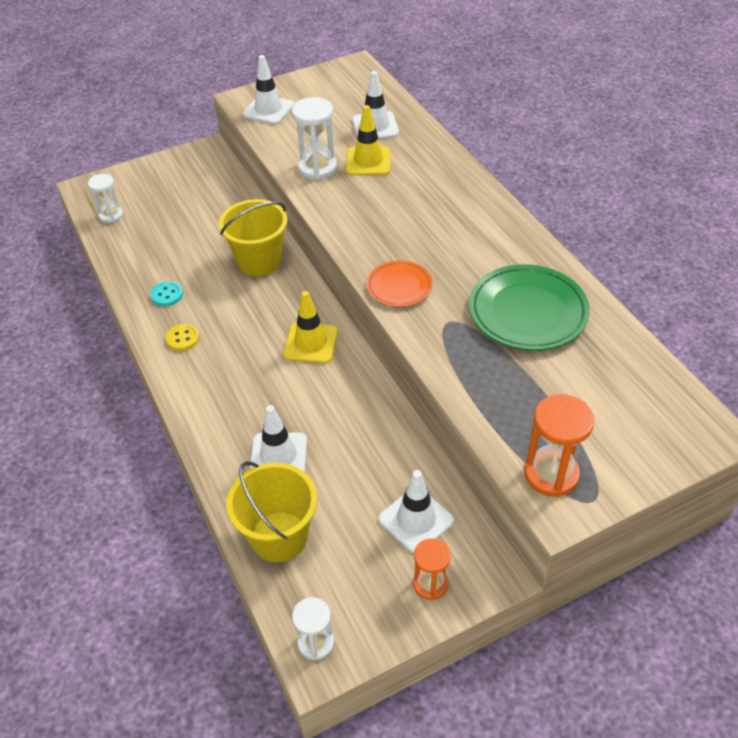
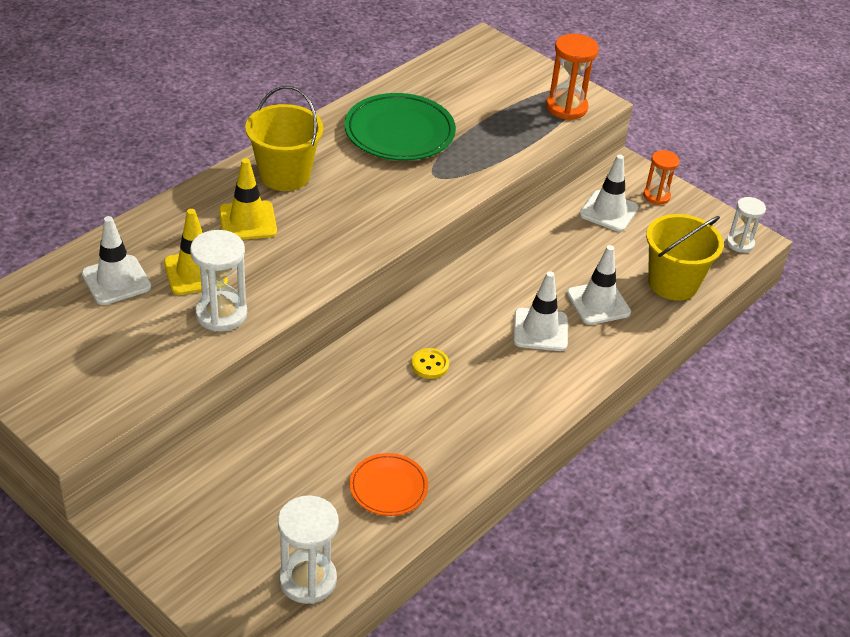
camera: 115 degrees left, 5 degrees down
white hourglass [88,174,123,223] -> white hourglass [278,495,339,604], size x1.55
turquoise button [150,281,183,306] -> none
yellow button [166,324,200,351] -> yellow button moved to [411,348,449,379]
yellow bucket [219,199,288,277] -> yellow bucket moved to [245,86,323,191]
white traffic cone [243,55,294,124] -> white traffic cone moved to [513,271,568,351]
yellow traffic cone [283,291,338,363] -> yellow traffic cone moved to [219,158,277,240]
orange plate [367,260,433,307] -> orange plate moved to [350,453,428,516]

